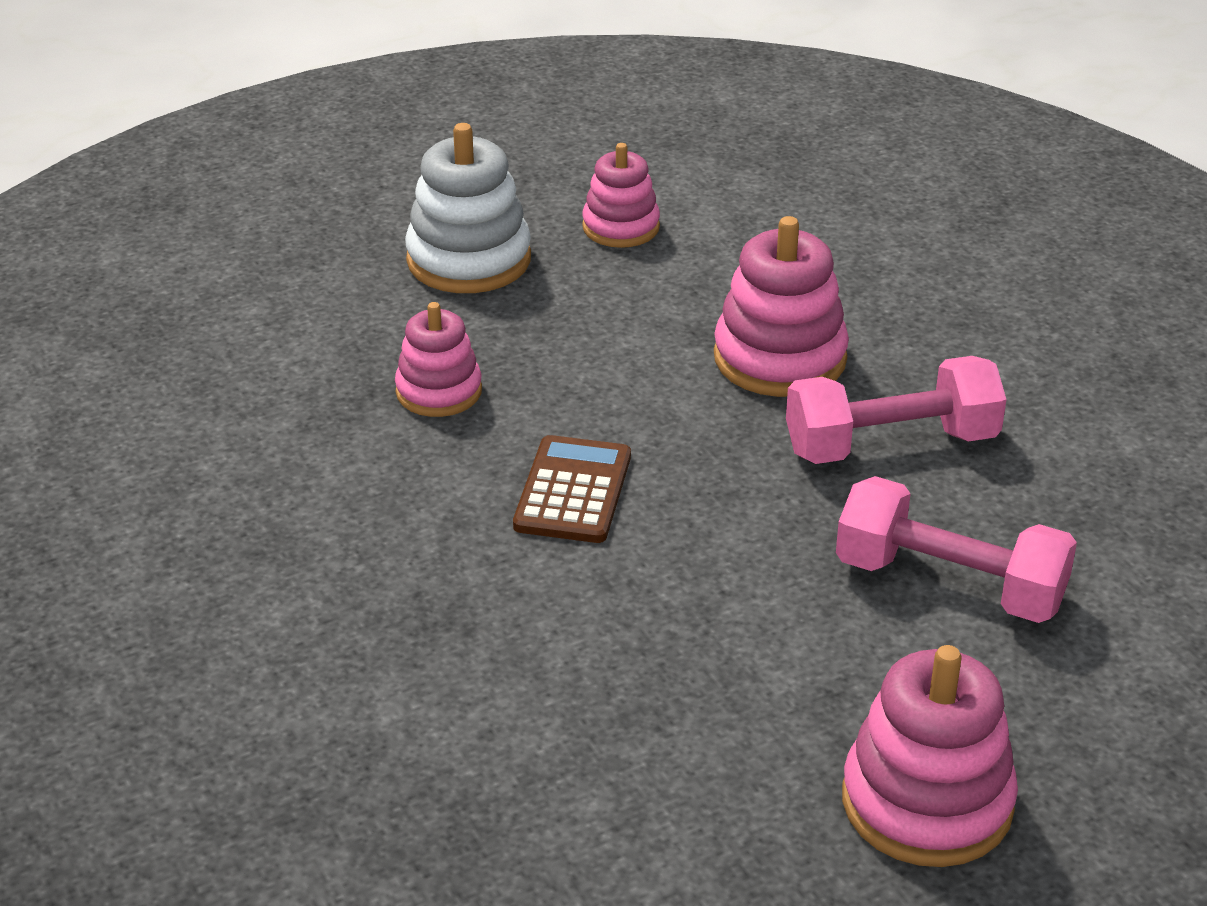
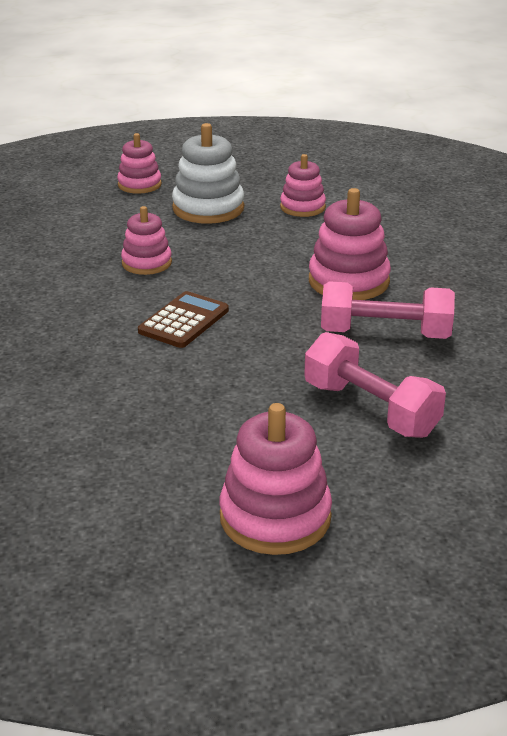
camera: 20 degrees right, 5 degrees down
none -> pink stacking toy [117,133,162,194]

